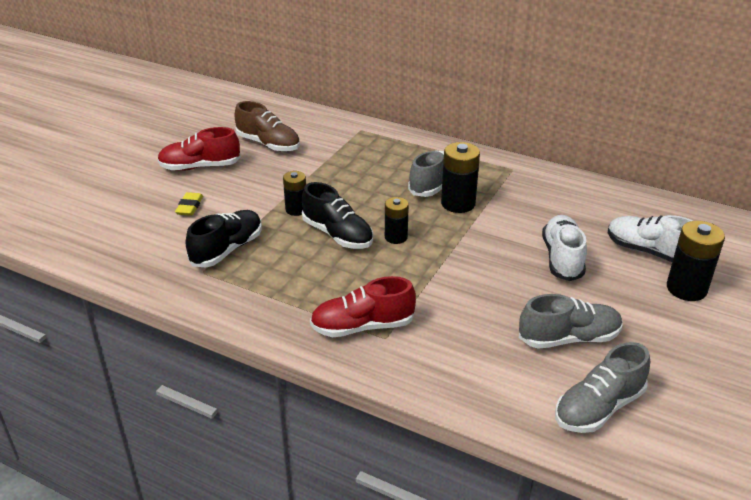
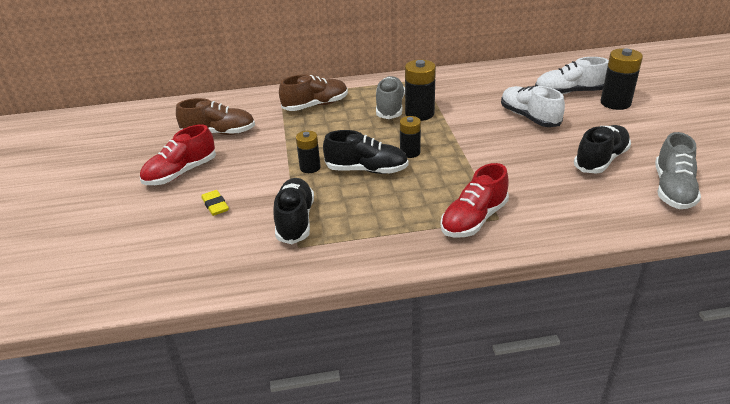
camera: 35 degrees left, 0 degrees up
grey shoe [519,294,623,349] -> black shoe [574,125,631,174]
none -> brown shoe [279,75,348,111]

